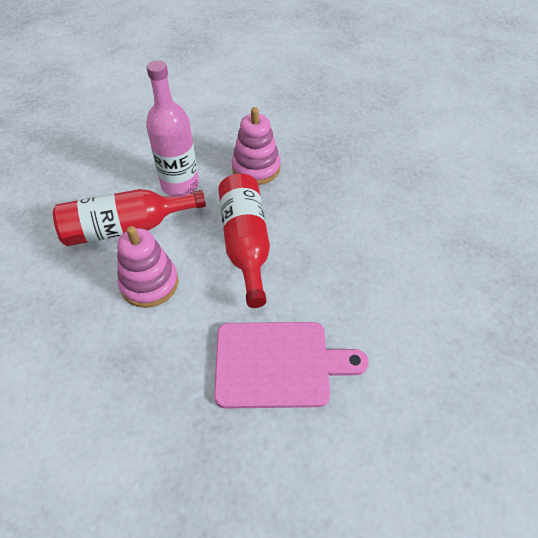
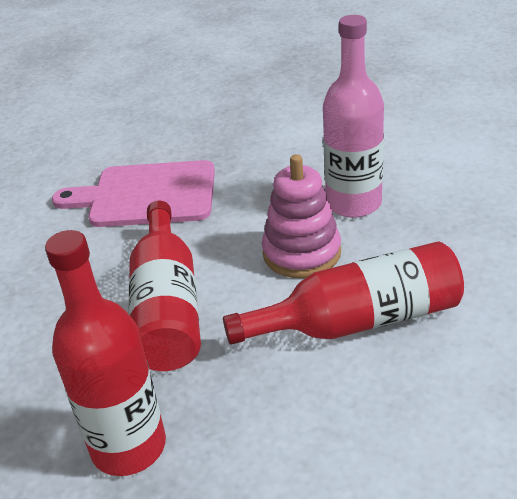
camera: 175 degrees left, 15 degrees down
pink bottle [146,60,199,196] -> pink bottle moved to [323,15,384,218]
pink stacking toy [232,107,281,185] -> red bottle [45,230,166,476]

